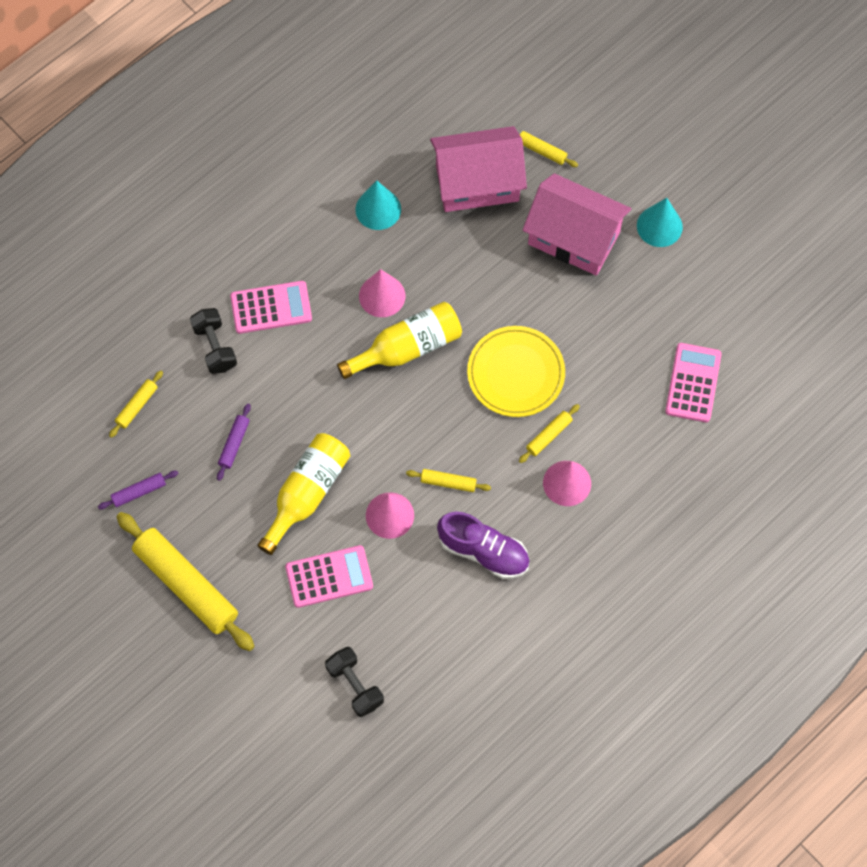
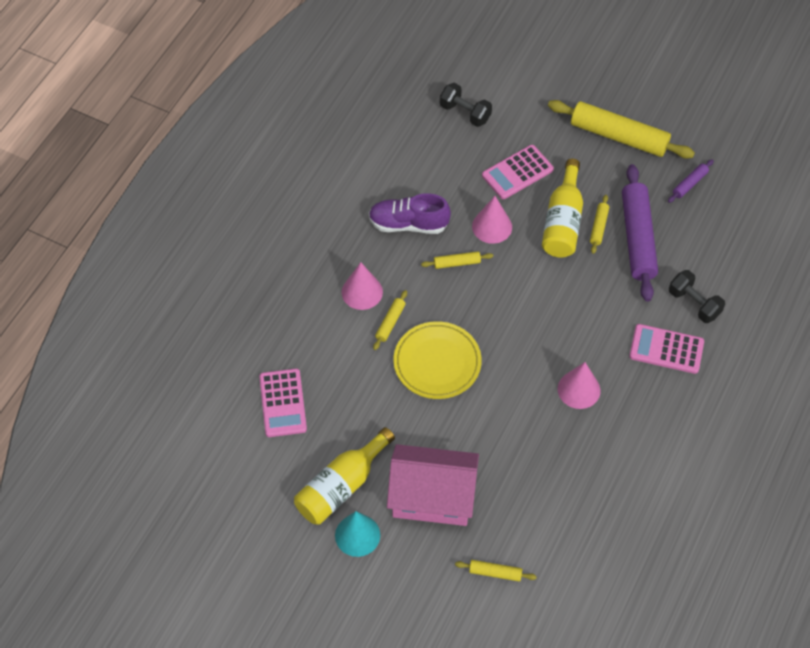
camera: 160 degrees right, 10 degrees down
yellow rolling pin [109,371,163,438] -> yellow rolling pin moved to [590,195,609,254]
purple rolling pin [217,403,251,481] -> purple rolling pin [622,164,658,302], size x2.23
pink calculator [230,281,312,334] -> pink calculator turned 45 degrees clockwise [629,324,704,374]
yellow bottle [337,302,462,379] -> yellow bottle moved to [294,427,395,525]
turquoise cone [355,180,401,230] -> none
pink house [430,126,527,212] -> none

